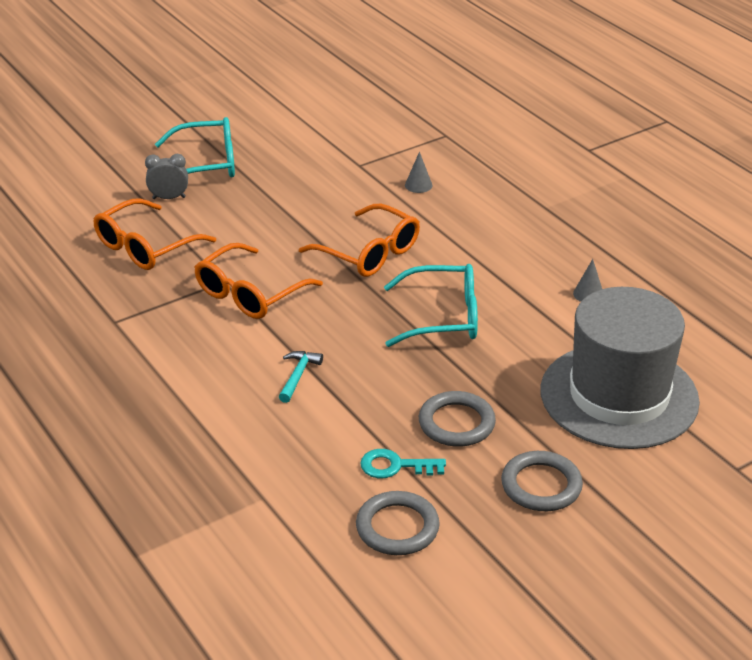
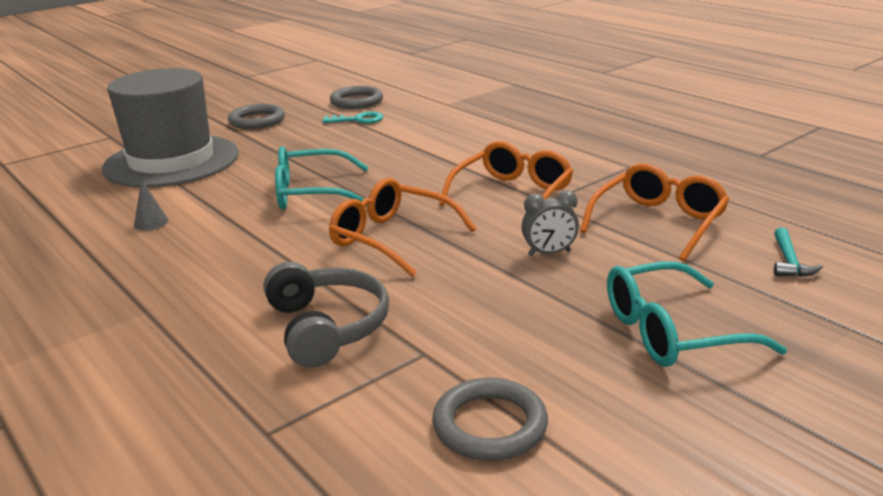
camera: 175 degrees right, 10 degrees down
grey clock [145,154,188,199] -> grey clock moved to [521,190,579,256]
turquoise hammer [279,351,323,403] -> turquoise hammer moved to [774,228,823,277]
grey cone [405,152,433,193] -> grey headphones [264,262,389,368]
grey ring [419,391,496,447] -> grey ring moved to [432,378,548,461]

